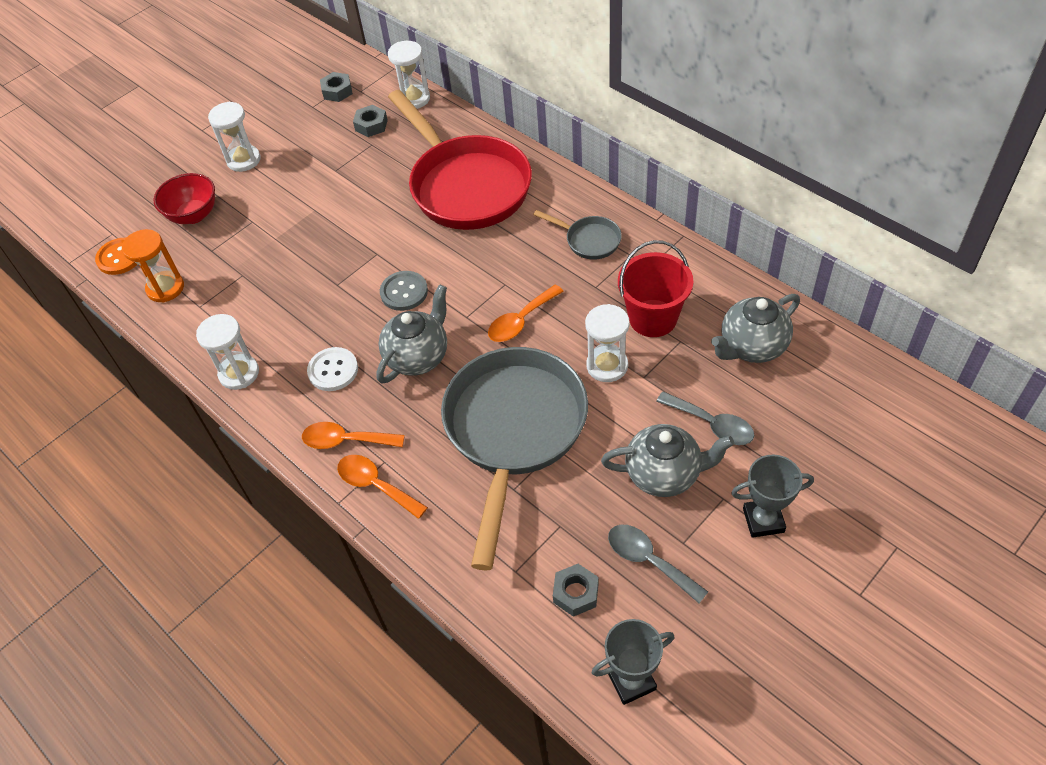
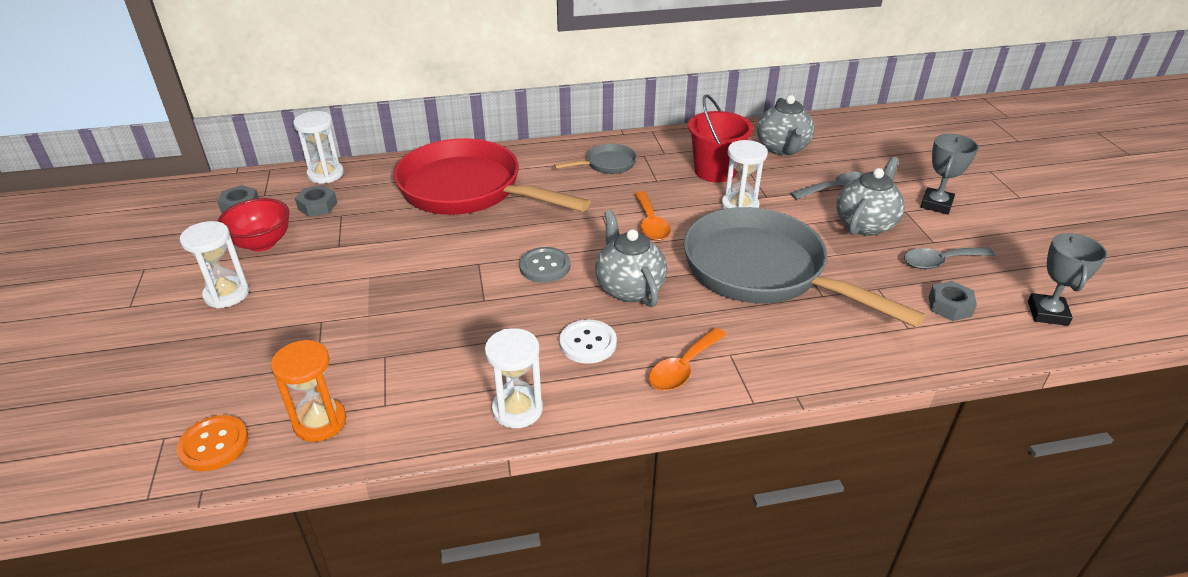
camera: 60 degrees left, 15 degrees down
red bowl [153,173,215,224] -> red bowl moved to [217,198,290,251]
orange spoon [337,455,428,519] -> none
red pan [388,90,532,230] -> red pan turned 150 degrees counterclockwise [394,138,590,215]

